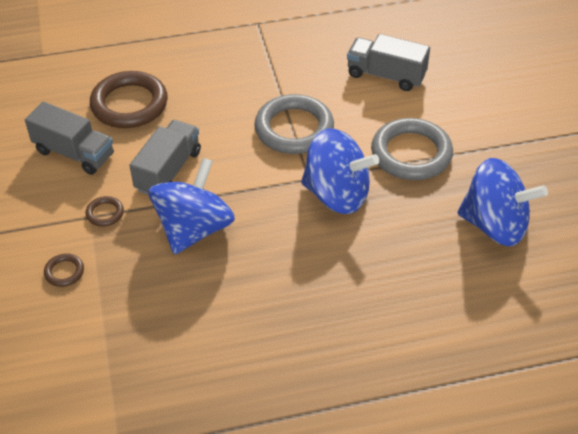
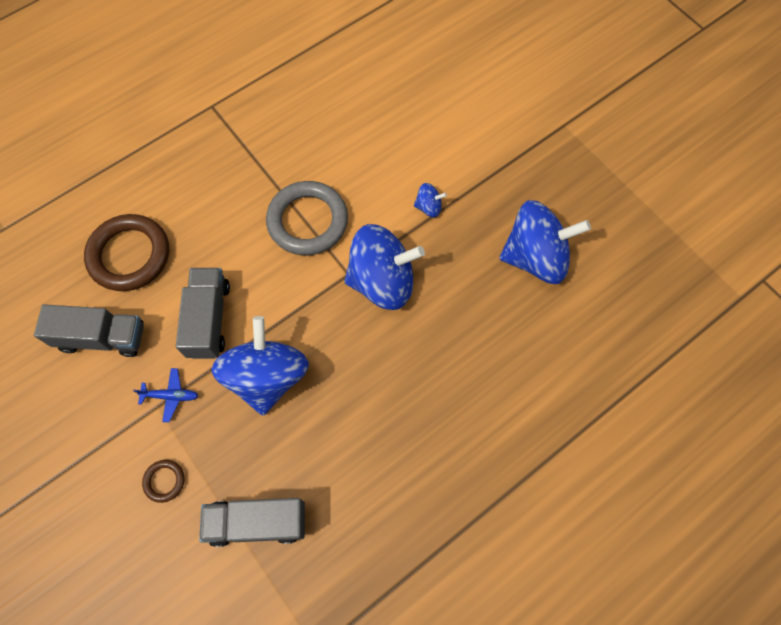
camera: 25 degrees left, 20 degrees up
brown ring [86,196,124,227] -> blue plane [133,368,198,422]
grey truck [347,34,430,91] -> grey truck moved to [199,498,305,547]
grey ring [371,118,453,180] -> blue spinning top [414,183,447,217]

